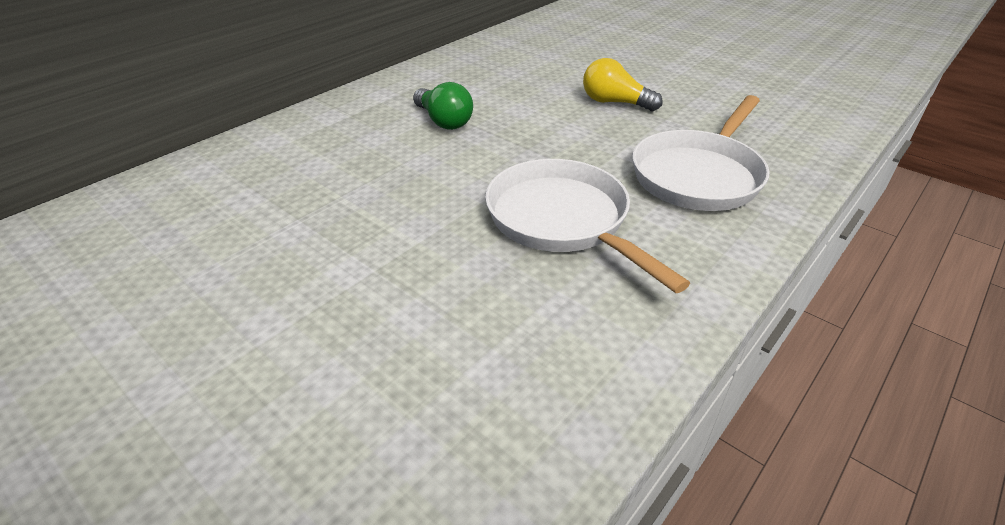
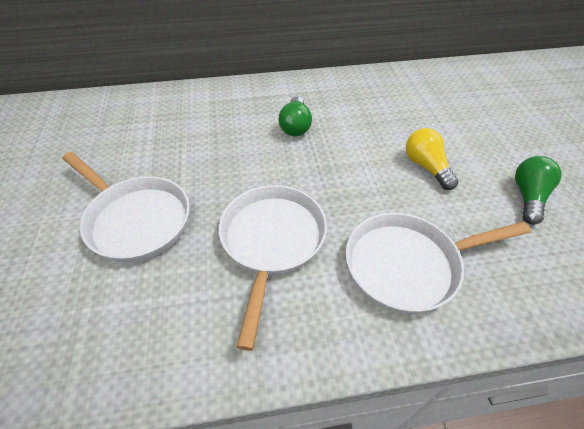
camera: 40 degrees right, 10 degrees up
none -> white pan [62,152,190,263]
none -> green light bulb [515,156,561,225]

